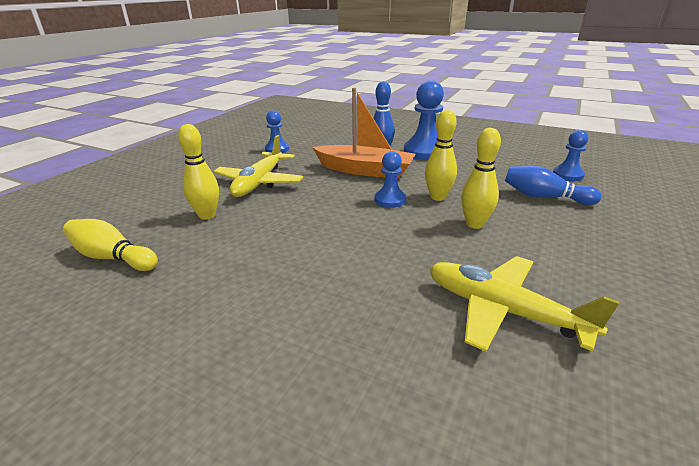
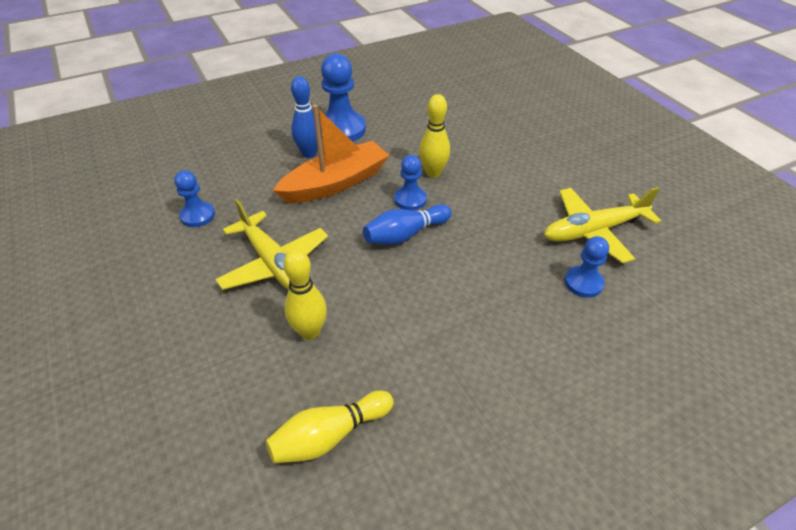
camera: 55 degrees left, 15 degrees up
yellow bowling pin [461,128,501,229] -> none
blue bowling pin [505,165,601,205] -> blue bowling pin moved to [363,204,452,245]
blue pawn [553,130,588,181] -> blue pawn moved to [565,236,609,298]

